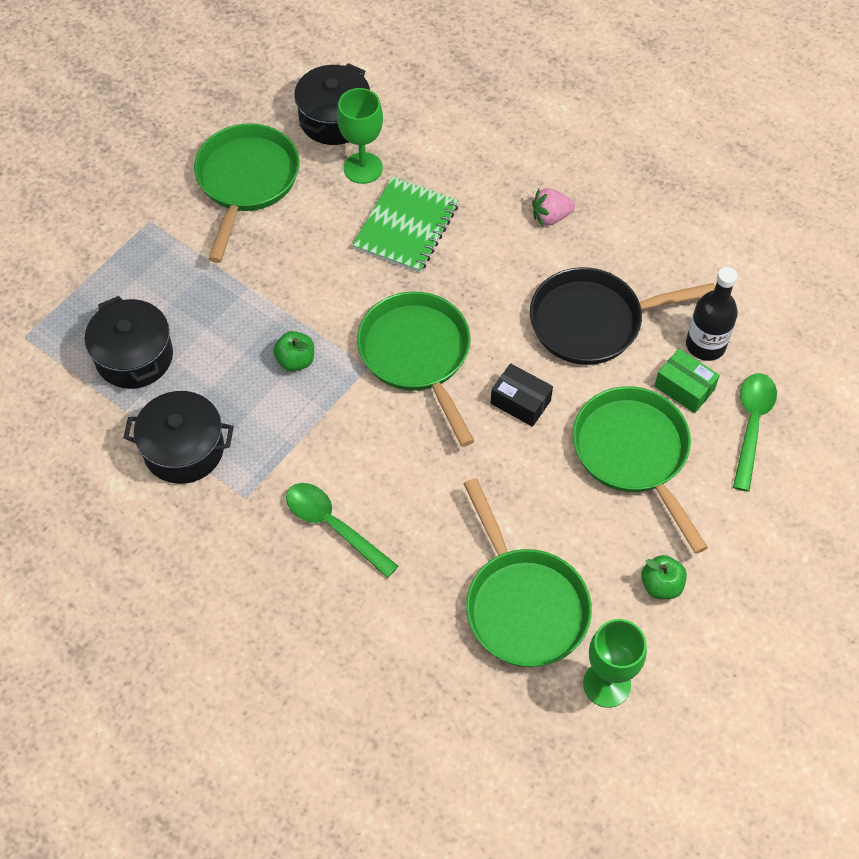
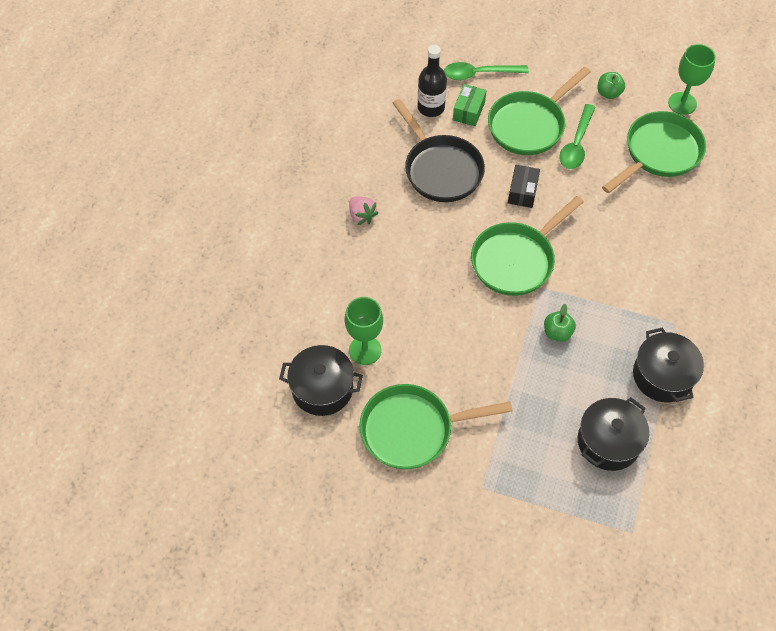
camera: 110 degrees left, 0 degrees up
green spoon [286,483,398,578] -> green spoon moved to [559,104,596,169]
green notebook [352,177,459,273] -> none

